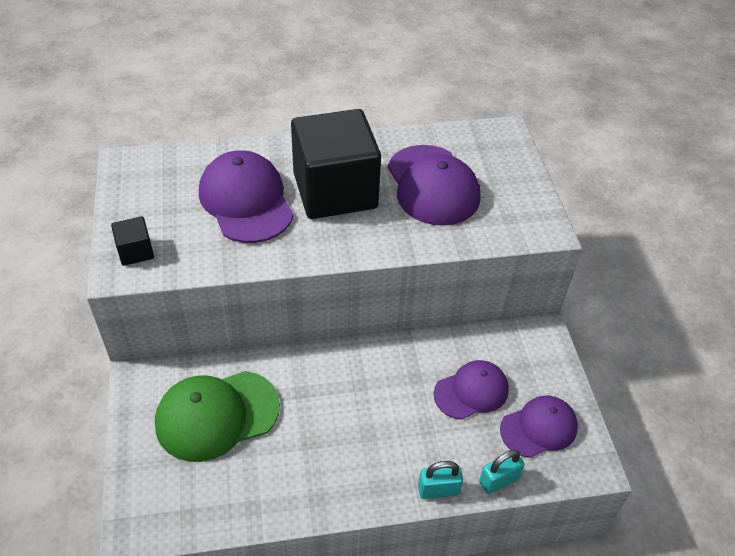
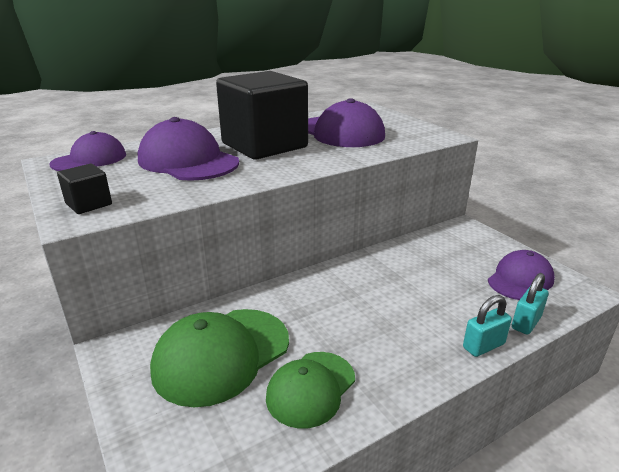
camera: 20 degrees left, 20 degrees down
purple cap [433,360,509,420] -> purple cap moved to [50,131,126,171]
none -> green cap [266,352,355,429]

